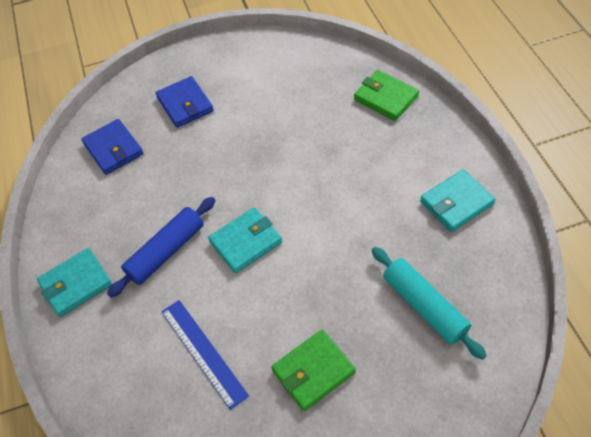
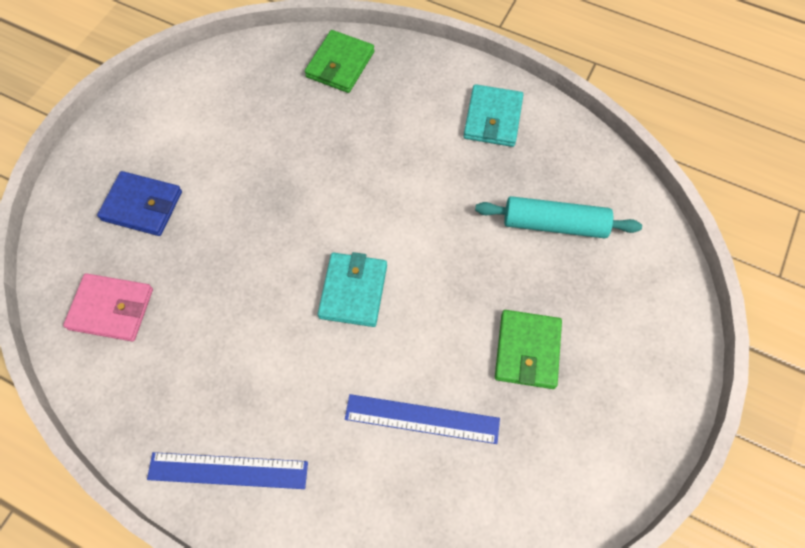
camera: 50 degrees left, 10 degrees up
turquoise wallet [37,248,112,317] -> blue ruler [147,452,308,489]
blue wallet [81,119,143,175] -> pink wallet [63,273,153,341]
blue rolling pin [107,197,216,298] -> none
green wallet [354,70,419,121] -> green wallet turned 60 degrees counterclockwise [305,30,374,93]

